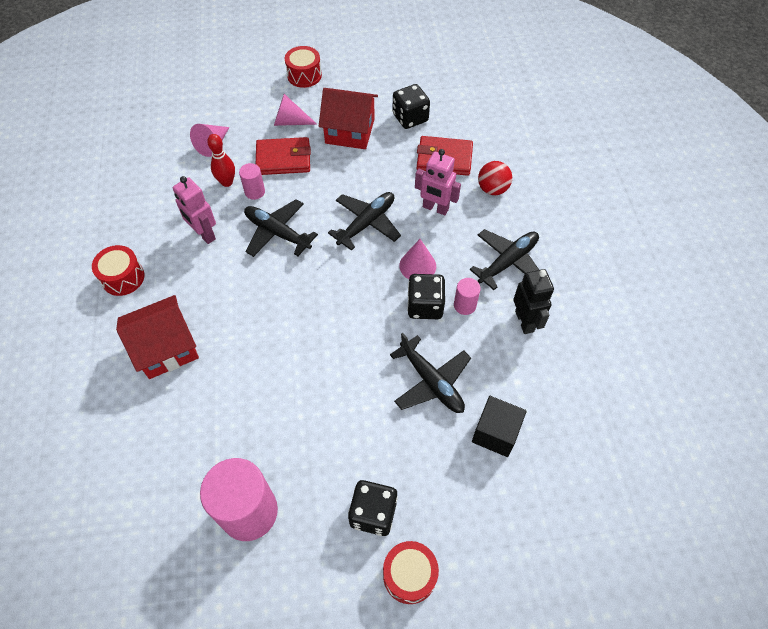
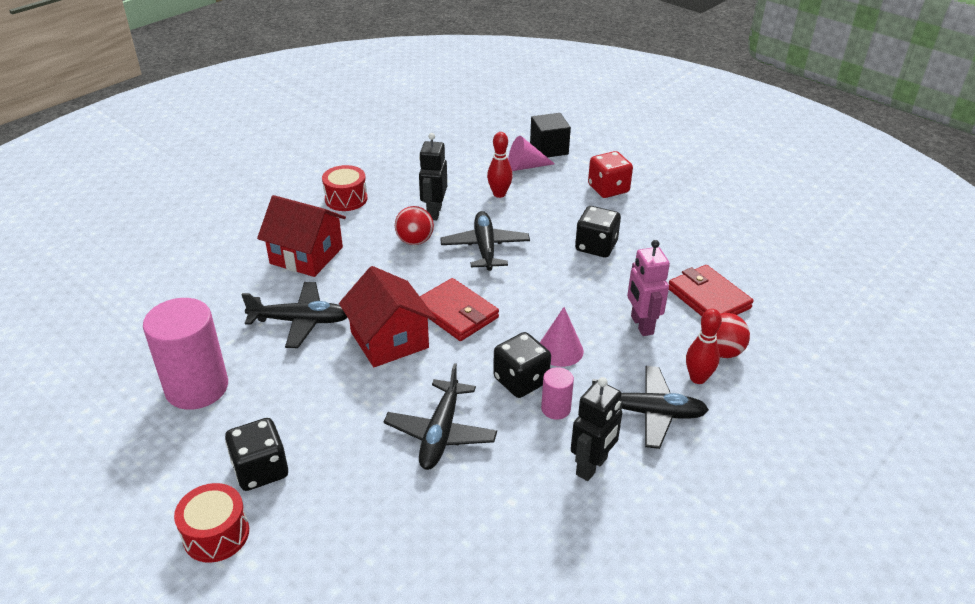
camera: 50 degrees right, 20 degrees down
pink robot [173,176,216,244] -> black robot [419,133,447,220]
pink cylinder [239,163,265,200] -> none
red wallet [256,137,311,175] -> red wallet moved to [420,278,499,341]
pink cone [274,94,317,126] -> red dice [588,151,633,198]
red drum [285,46,322,88] -> none
red house [319,88,378,149] -> red house moved to [339,266,436,367]
black plane [328,192,401,251] -> black plane moved to [241,282,347,348]
black dice [393,84,430,129] -> black dice moved to [575,206,621,257]
black cube [472,396,527,457] -> black cube moved to [530,113,571,157]
none -> red ball [395,206,434,245]
none -> red bowling pin [686,309,722,384]

